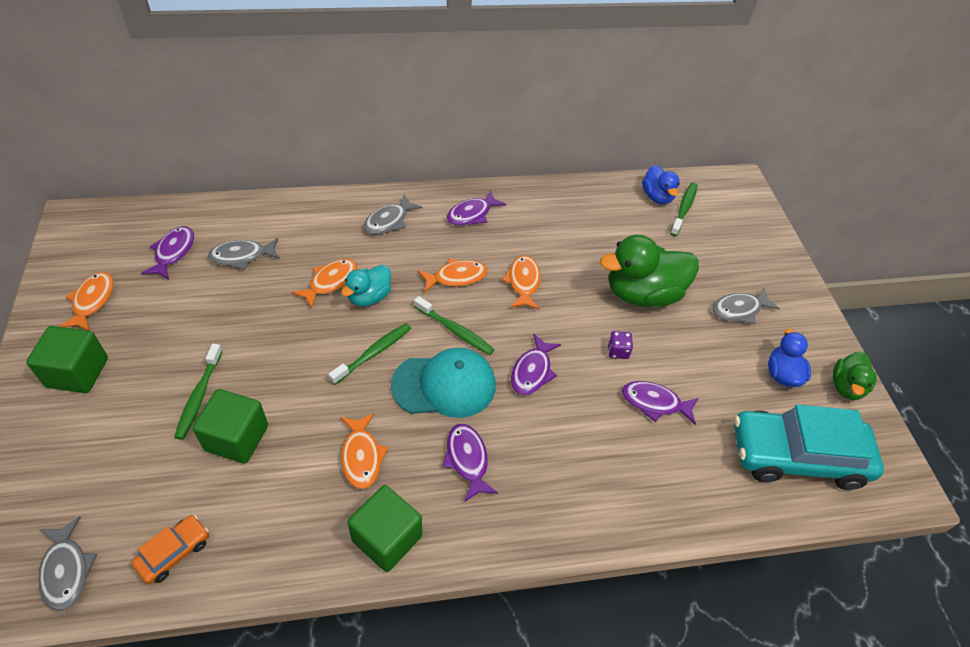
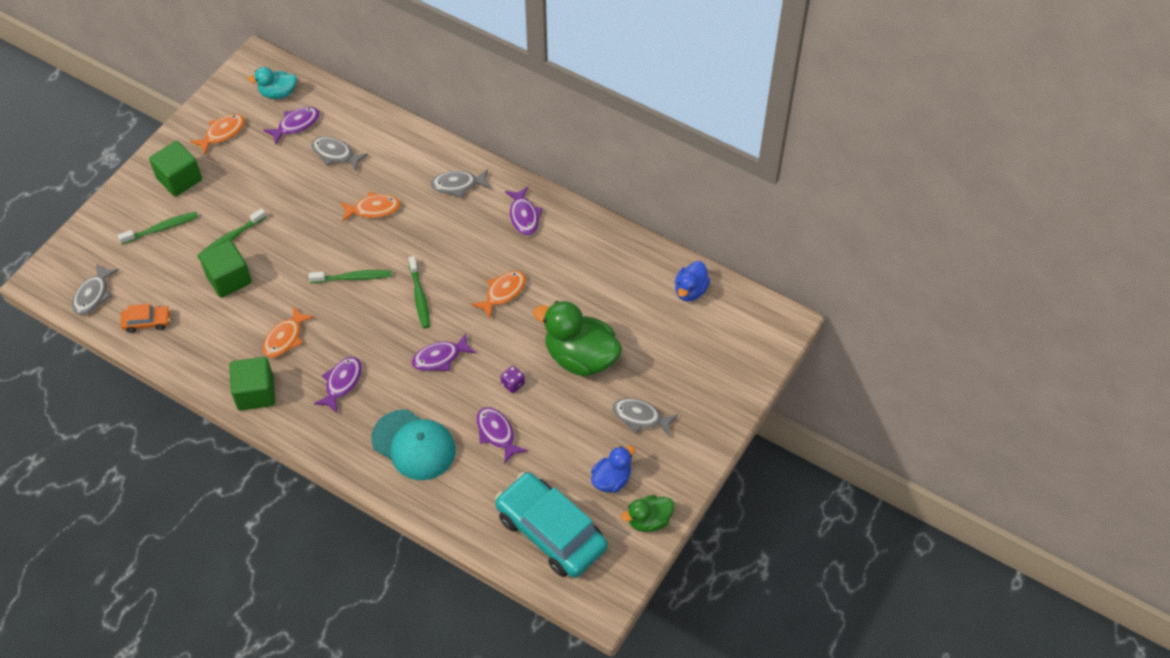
camera: 45 degrees right, 5 degrees up
turquoise duck [341,265,391,307] -> turquoise duck moved to [248,67,297,99]
turquoise cap [391,348,496,418] -> turquoise cap moved to [371,410,455,480]
orange fish [418,258,488,292] -> none
purple fish [447,191,506,226] -> purple fish turned 105 degrees counterclockwise [505,187,543,235]
green toothbrush [670,183,698,236] -> green toothbrush moved to [118,212,198,244]

